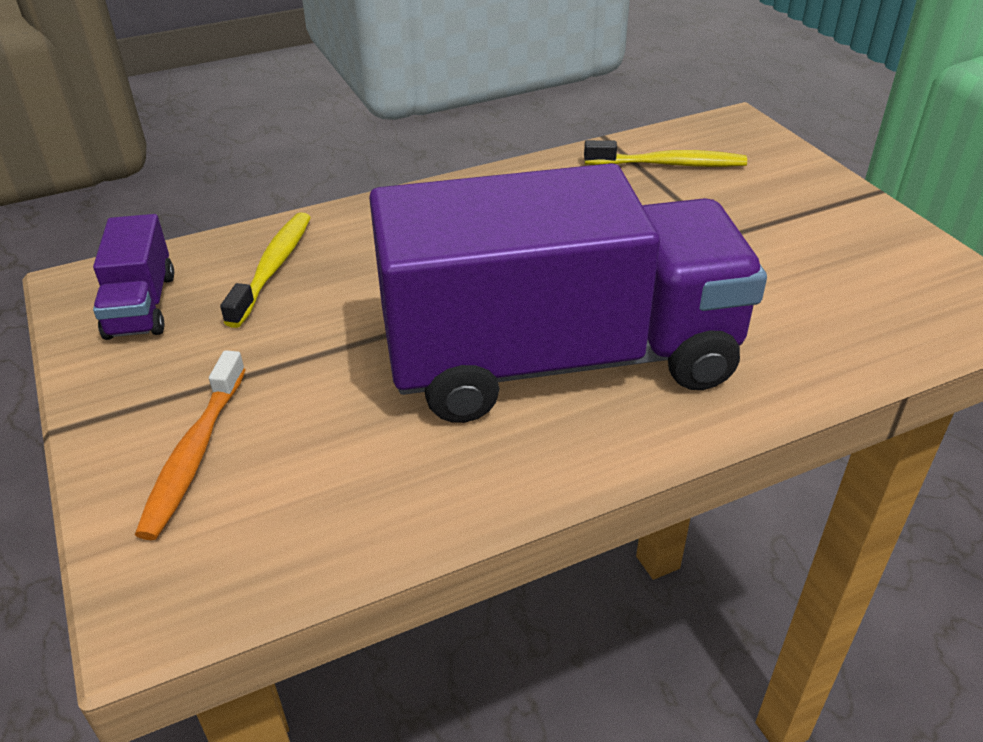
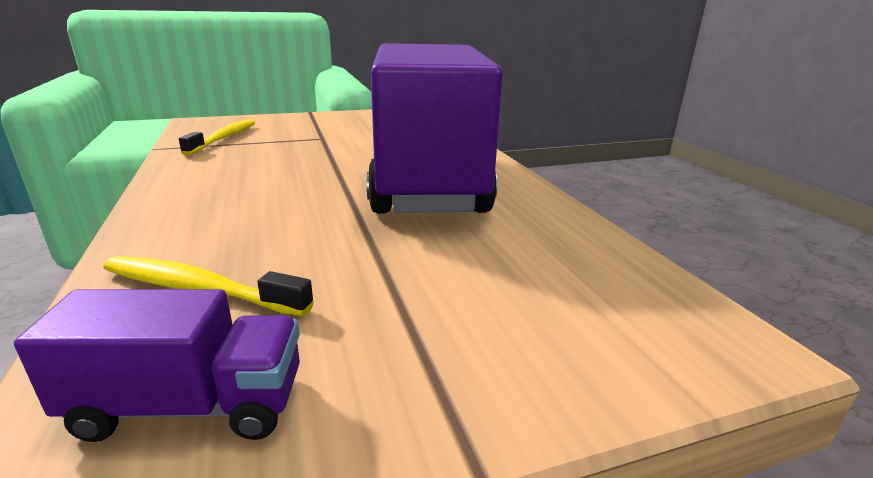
camera: 85 degrees left, 15 degrees down
orange toothbrush [135,350,246,540] -> none

